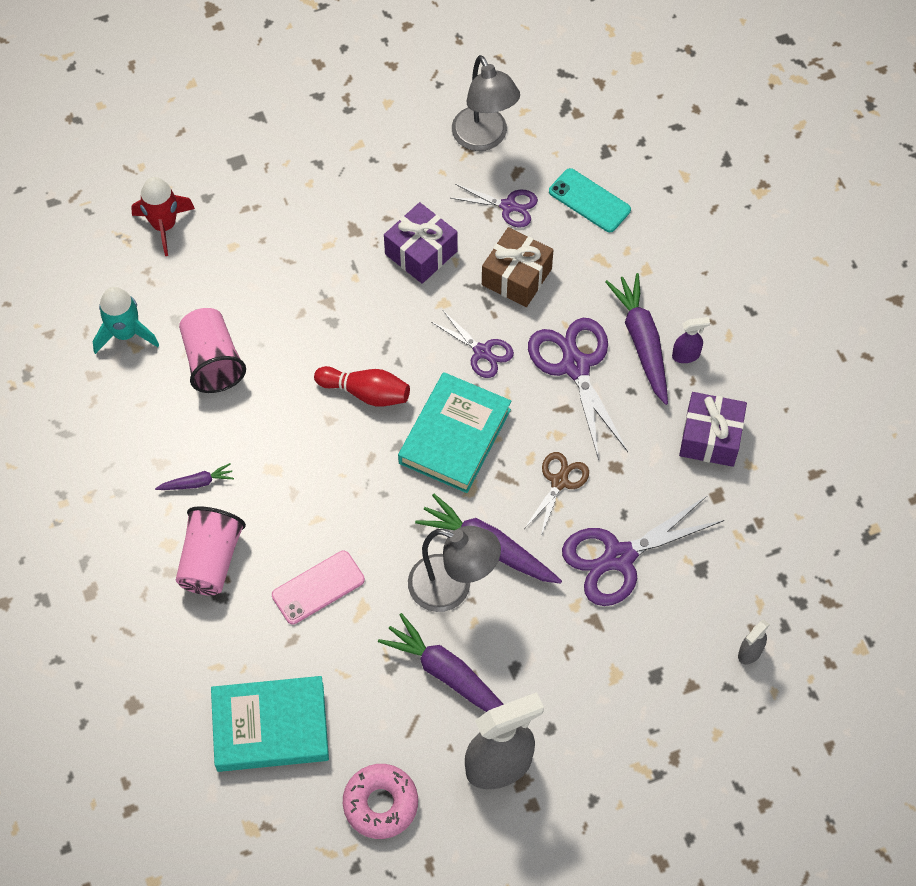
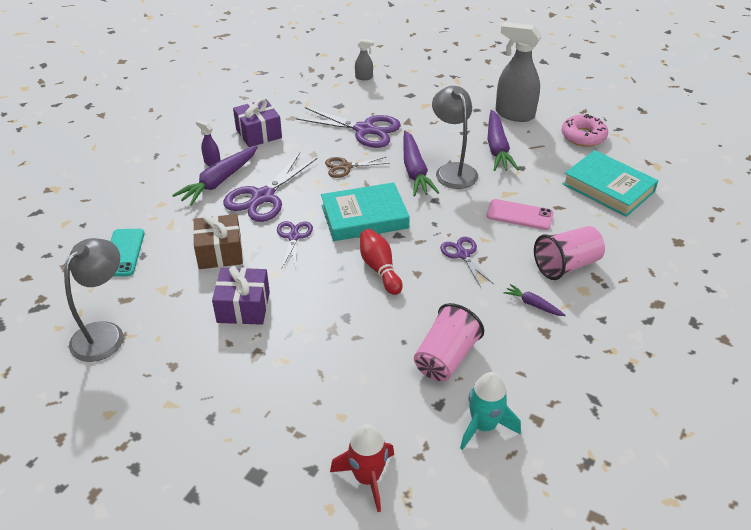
camera: 130 degrees left, 20 degrees down
purple scissors [451,184,538,228] -> purple scissors moved to [440,237,493,287]

